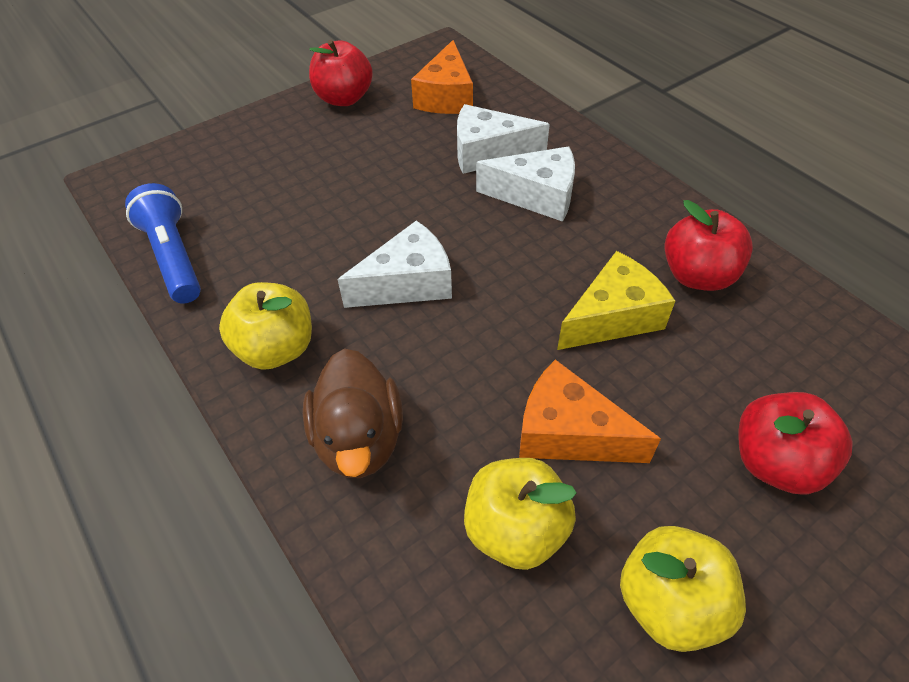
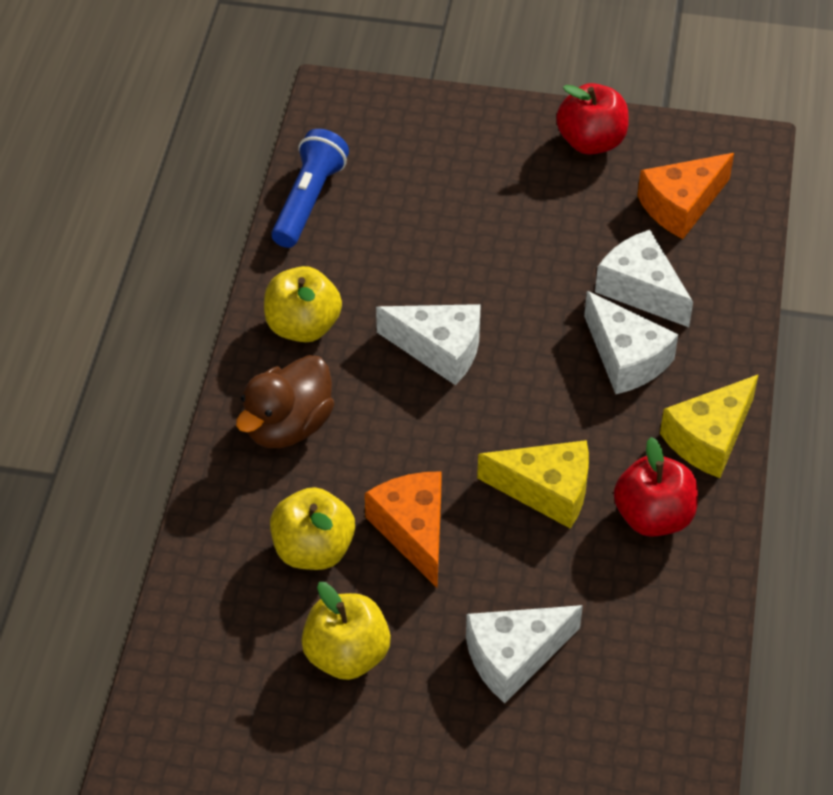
camera: 45 degrees right, 0 degrees up
red apple [738,392,853,495] -> white cheese [466,605,583,703]
none -> yellow cheese [660,374,759,478]

